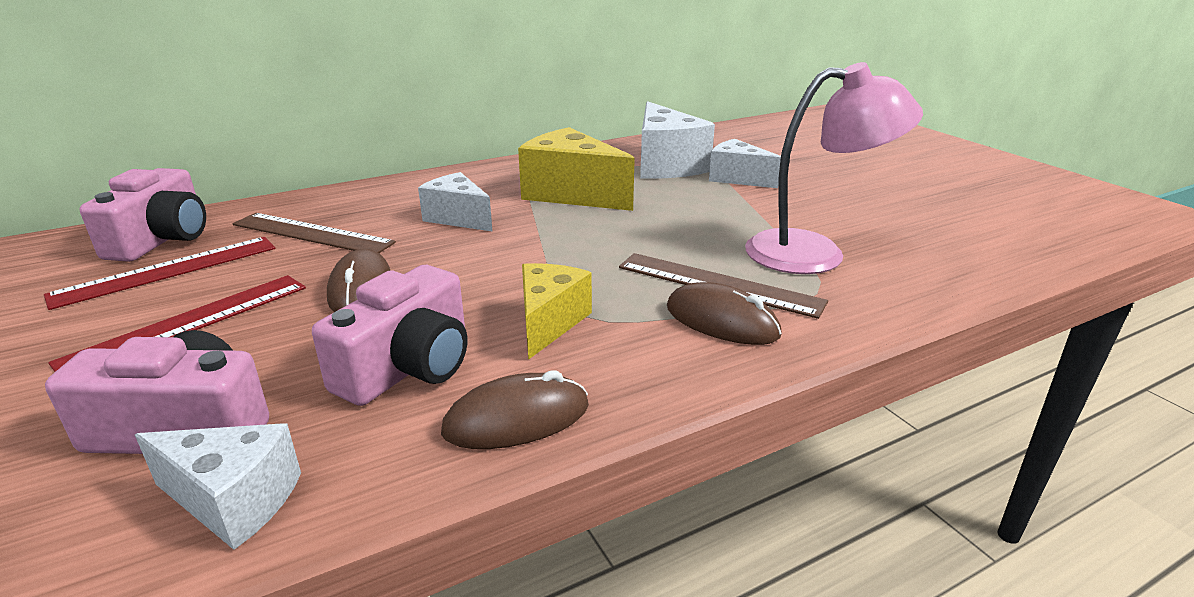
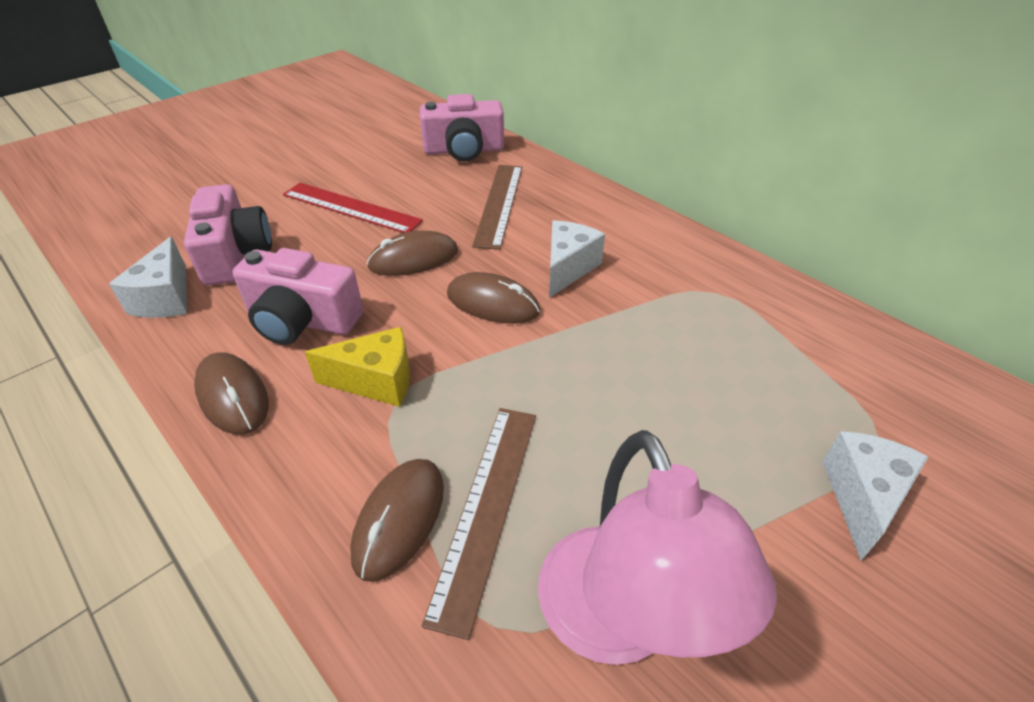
camera: 75 degrees right, 15 degrees up
red ruler [44,237,275,310] -> none
yellow cheese [518,127,635,211] -> none
white cheese [640,101,715,179] -> none
none -> brown mouse [447,272,540,323]

